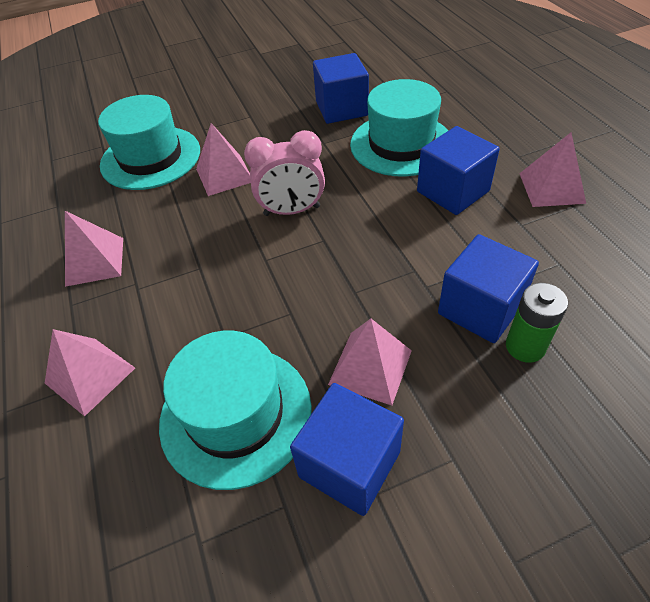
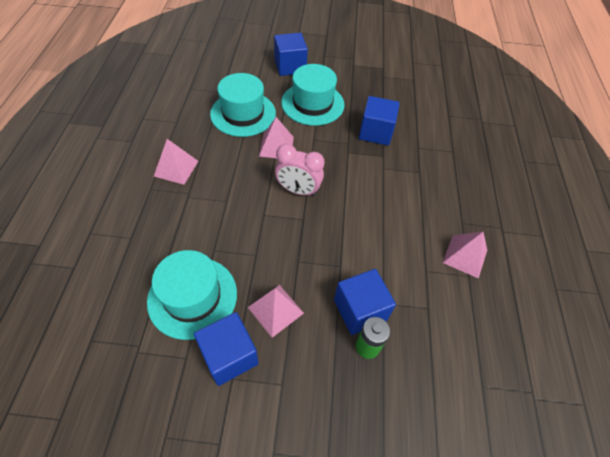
camera: 20 degrees right, 5 degrees up
pink pyramid [45,329,135,416] -> none
turquoise hat [350,79,448,177] -> turquoise hat moved to [281,64,345,126]
blue cube [417,126,500,215] -> blue cube moved to [274,33,308,76]

